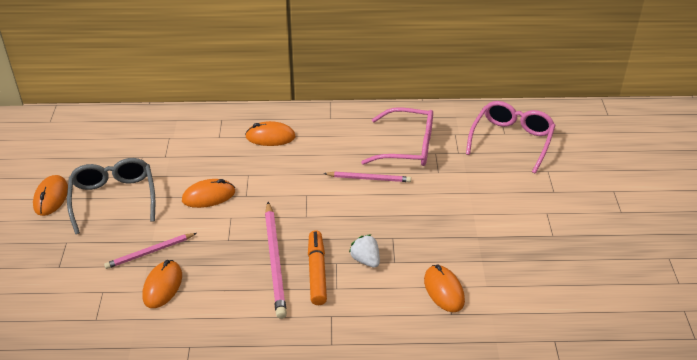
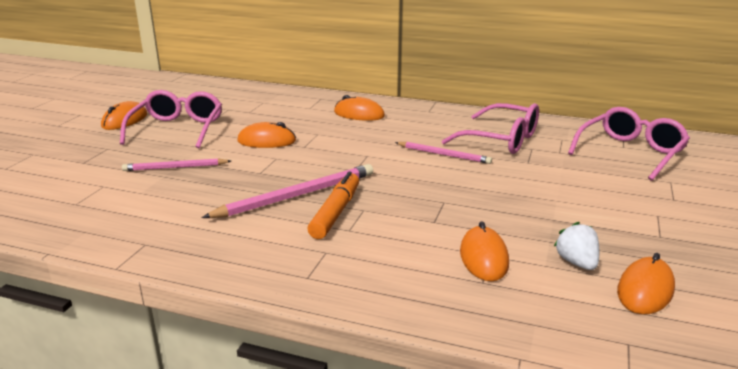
camera: 20 degrees right, 15 degrees down
grey glasses [67,158,155,234] -> pink glasses [120,90,222,148]
orange mouse [143,260,182,308] -> orange mouse moved to [617,253,675,314]
pink pencil [265,202,287,319] -> pink pencil turned 135 degrees counterclockwise [202,164,373,218]
white strawberry [349,234,380,268] -> white strawberry moved to [554,222,599,270]

